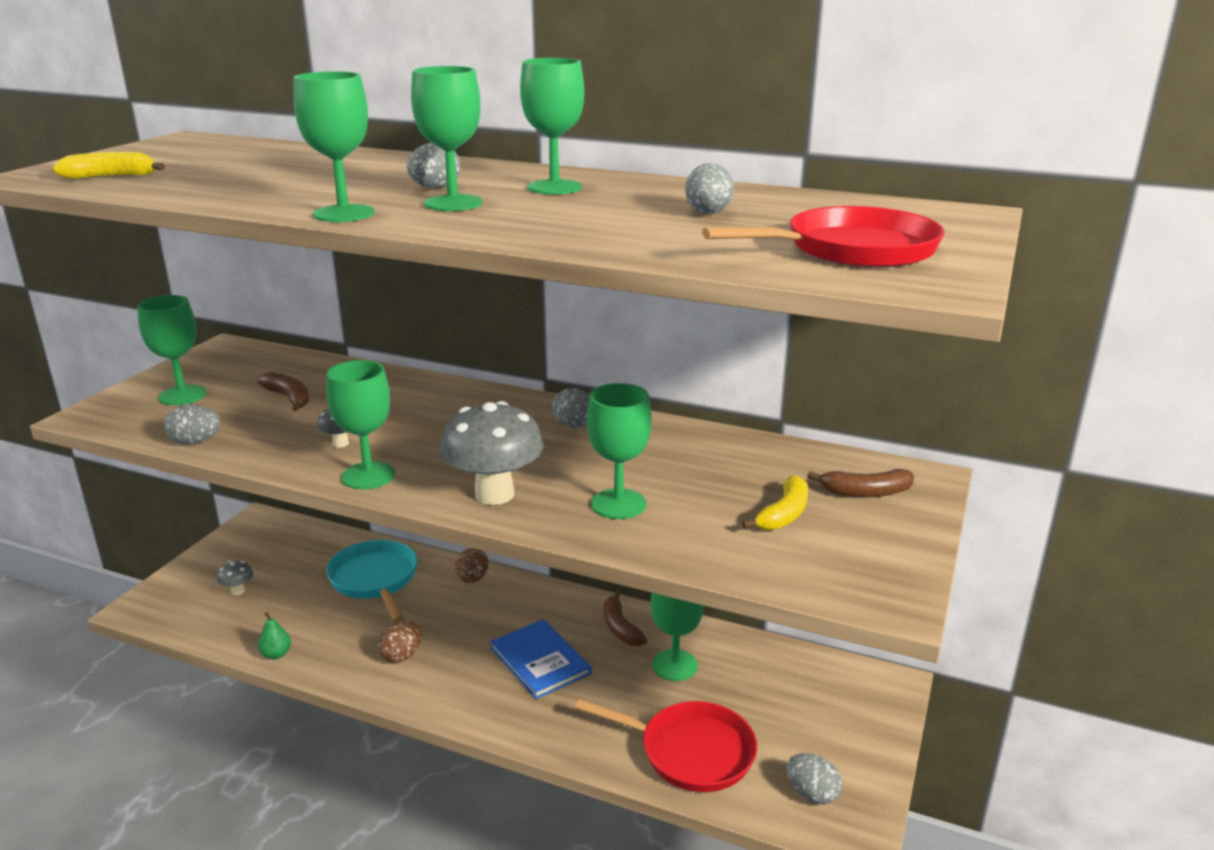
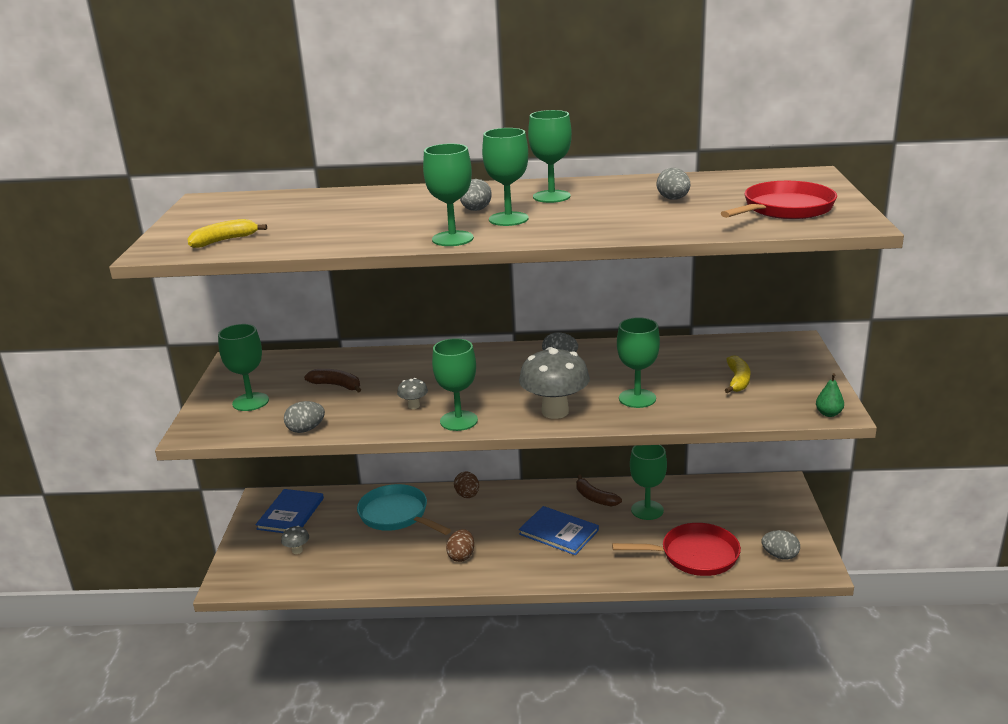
camera: 20 degrees left, 0 degrees up
green pear [258,612,291,659] -> green pear moved to [816,373,844,417]
brown banana [807,469,914,497] -> none
none -> blue book [255,489,324,533]

